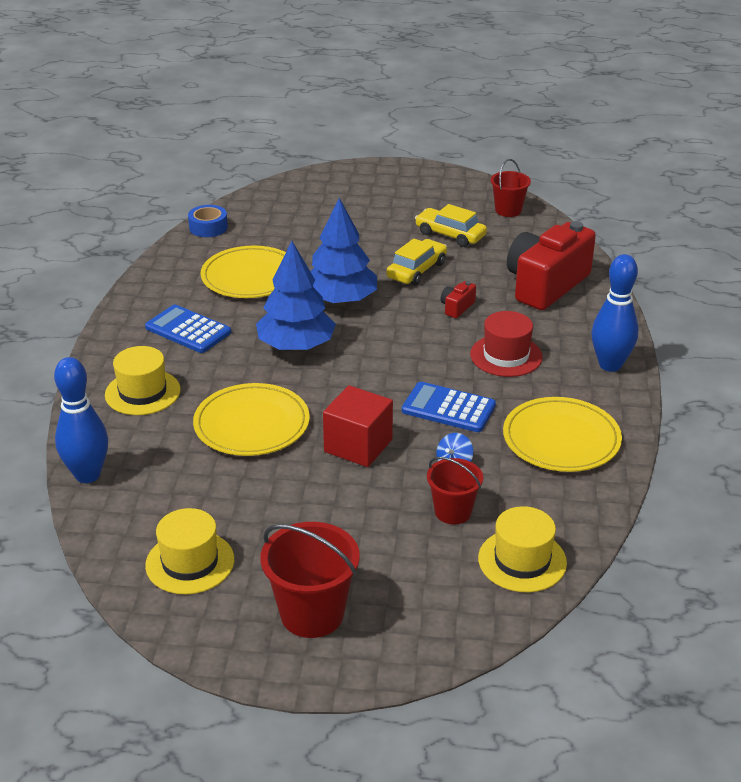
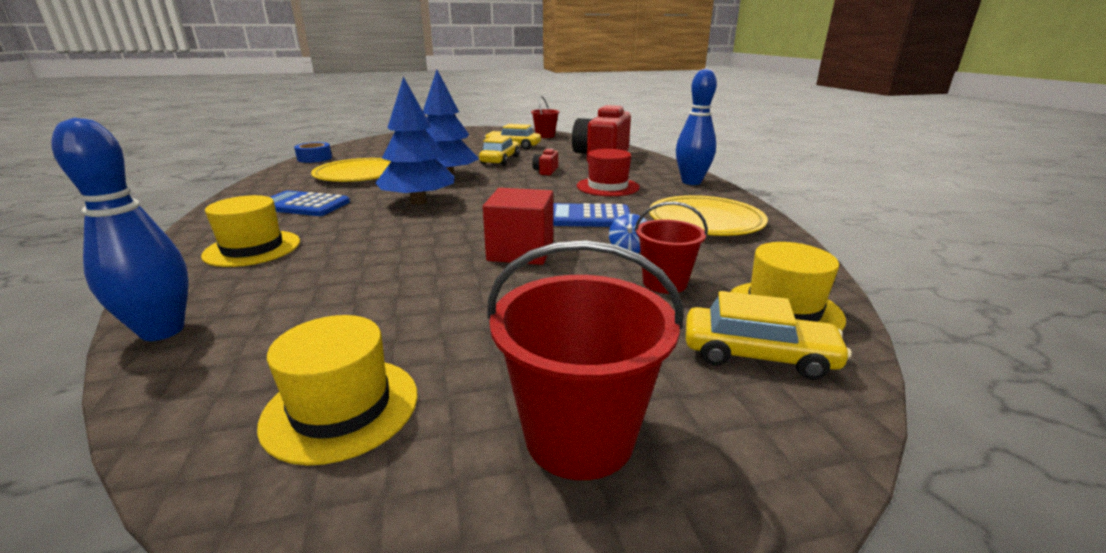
camera: 20 degrees left, 10 degrees down
yellow plate [193,383,310,456] -> none
none -> yellow car [686,291,852,380]

